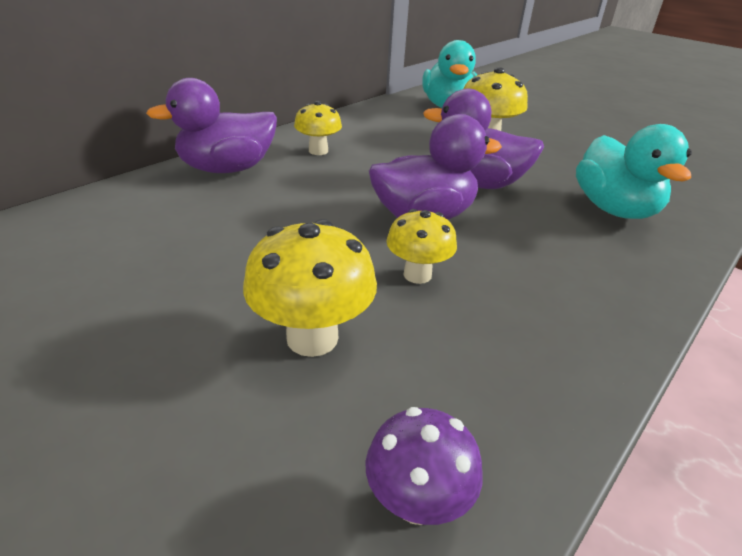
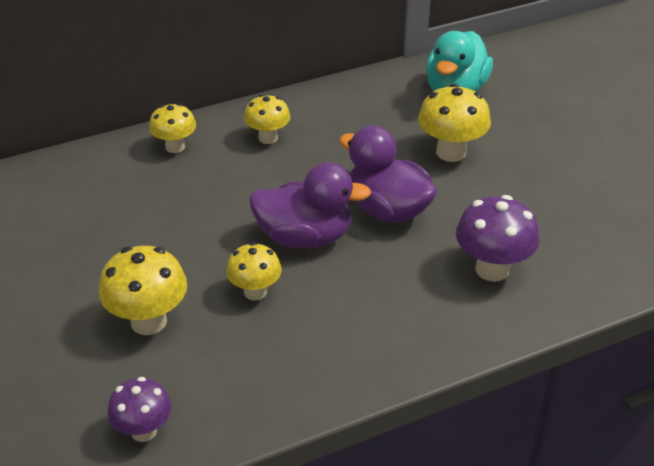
camera: 25 degrees right, 5 degrees up
purple duck [146,78,277,173] -> yellow mushroom [149,104,196,153]
turquoise duck [576,124,692,219] -> purple mushroom [456,195,539,282]

